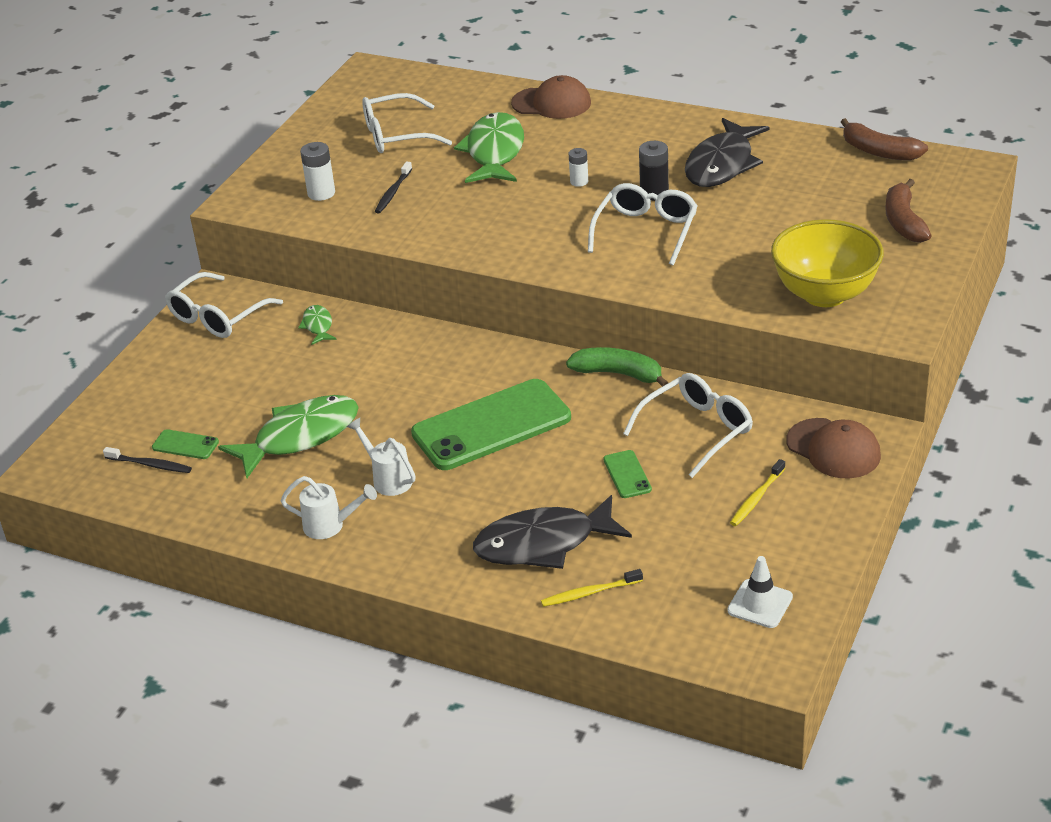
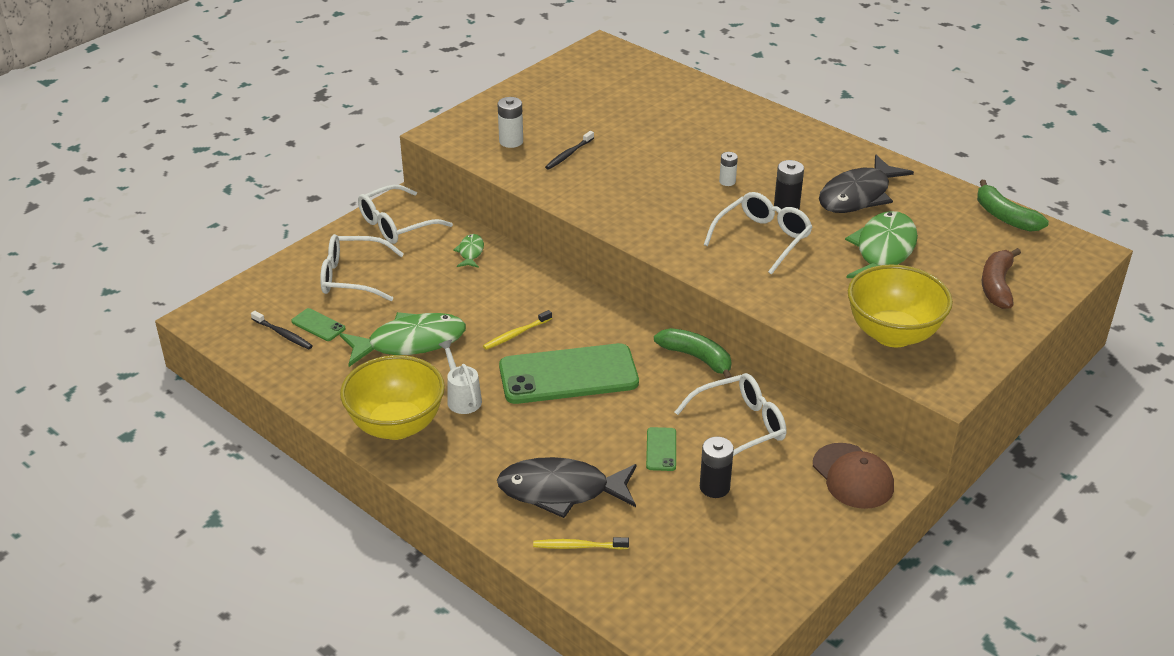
camera: 15 degrees right, 0 degrees up
white watering can [281,476,377,539] -> yellow bowl [340,355,445,440]
white glasses [362,93,452,153] -> white glasses moved to [320,234,404,301]
green fish [454,112,524,183] -> green fish moved to [845,211,918,278]
brown cap [511,75,591,119] -> none
white traffic cone [727,556,793,628] -> none
yellow toothbrush [730,459,785,526] -> yellow toothbrush moved to [483,310,552,350]
brown banana [841,118,928,161] -> green banana [977,180,1049,232]
none -> black battery [700,437,734,498]

